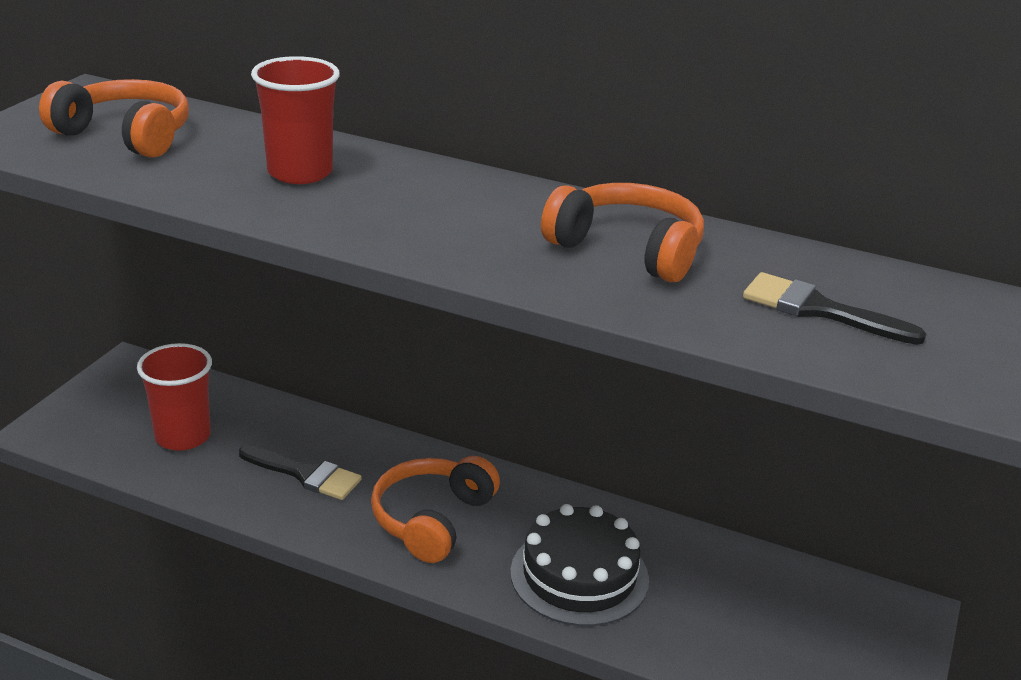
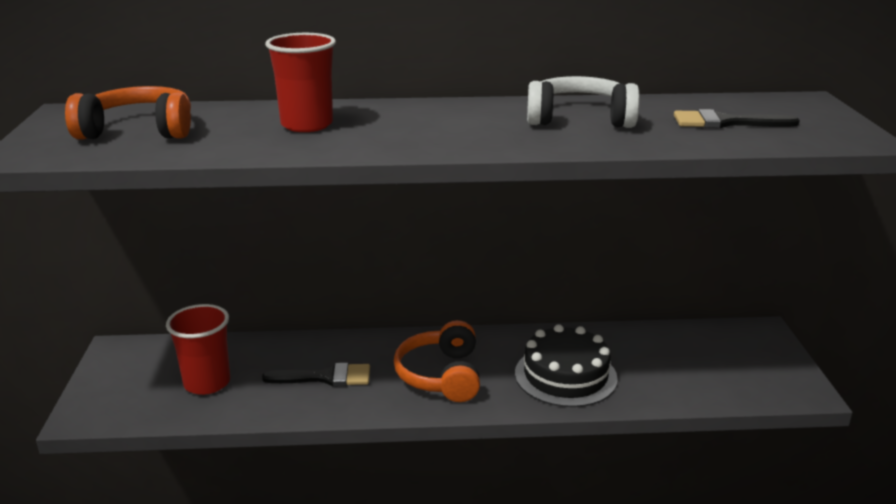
camera: 25 degrees left, 5 degrees down
orange headphones [541,183,704,283] -> white headphones [527,76,640,128]

